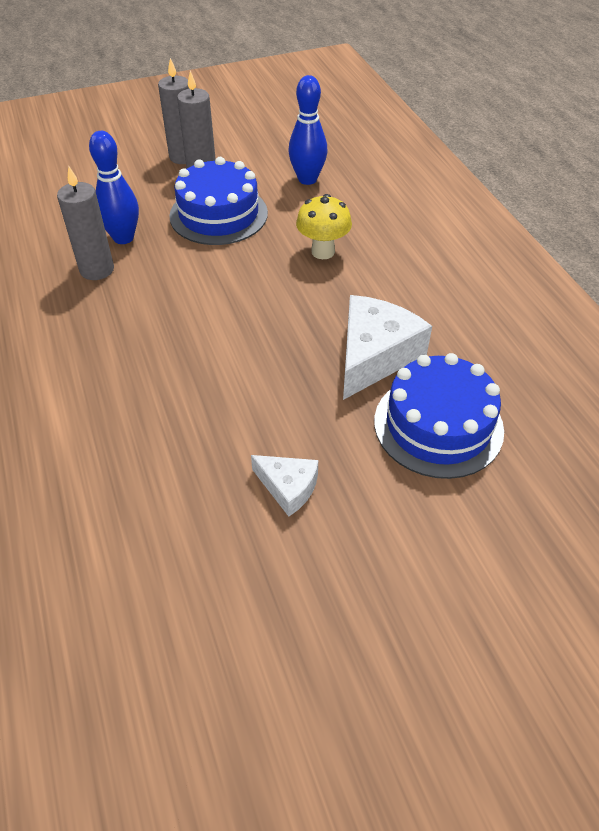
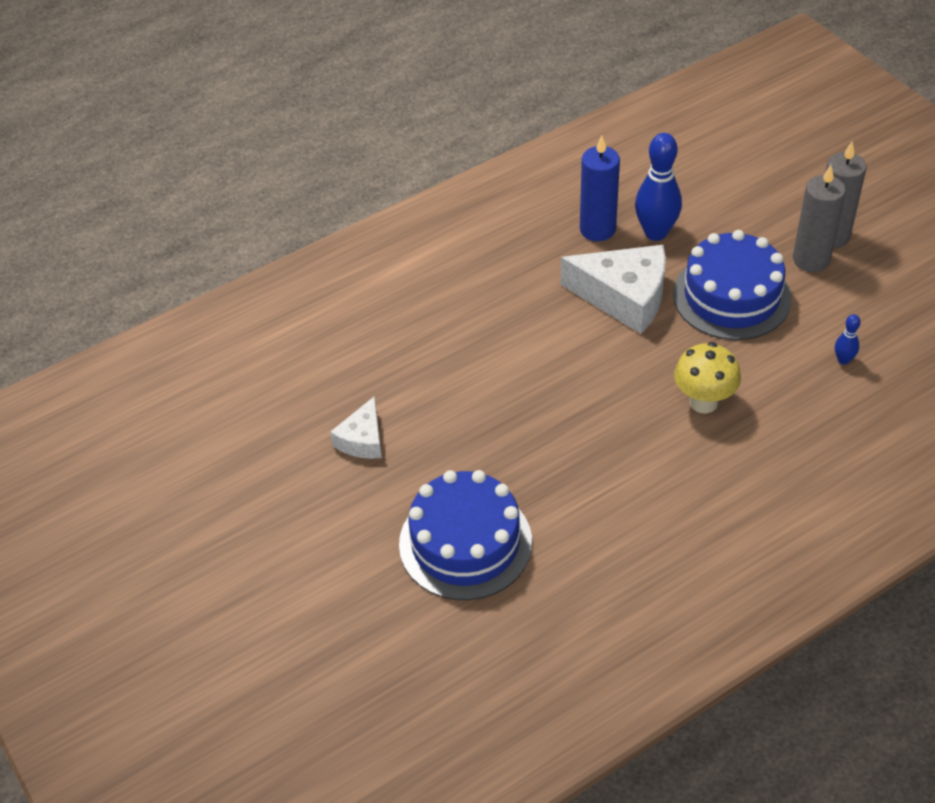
camera: 80 degrees right, 0 degrees up
grey candle [57,166,114,280] -> blue candle [580,136,620,241]
blue bowling pin [288,75,327,185] -> blue bowling pin [835,314,861,365], size x0.48
white cheese [343,295,432,400] -> white cheese moved to [561,245,666,334]

